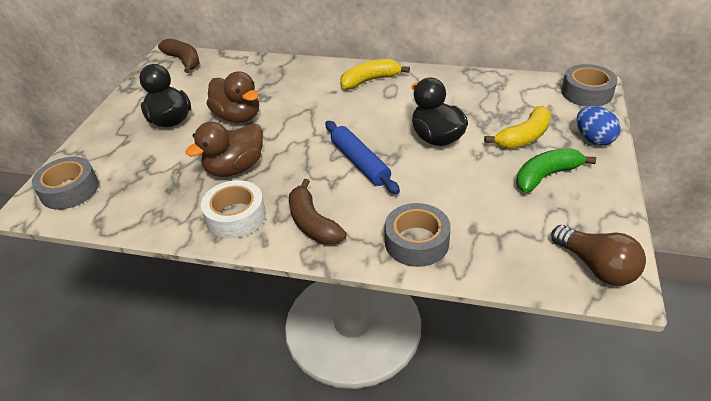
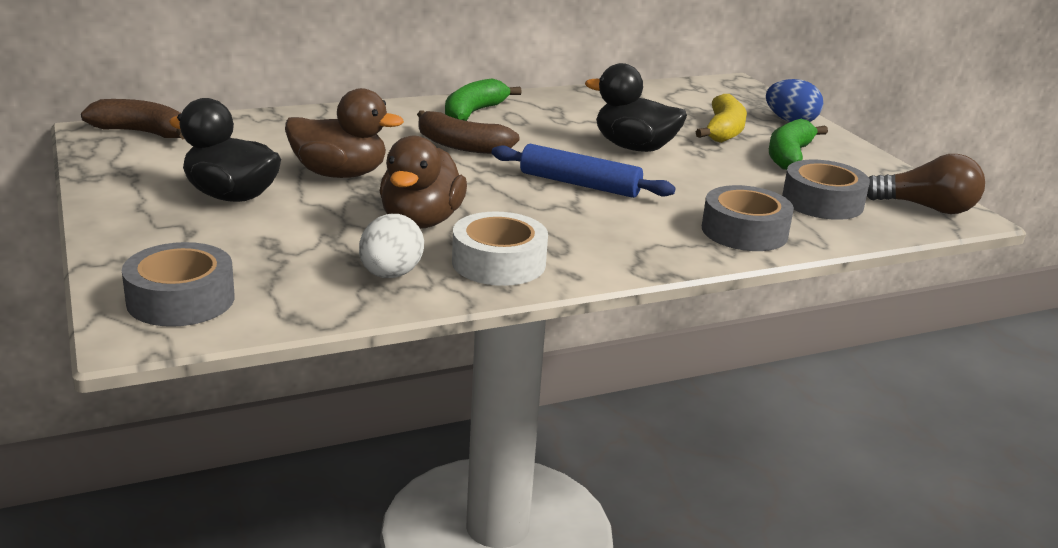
camera: 40 degrees left, 15 degrees down
brown banana [289,179,347,245] -> brown banana moved to [417,110,520,154]
yellow banana [340,59,410,90] -> green banana [445,79,522,121]
grey tape [561,64,618,107] -> grey tape moved to [782,159,870,220]
none -> white egg [359,214,424,278]

